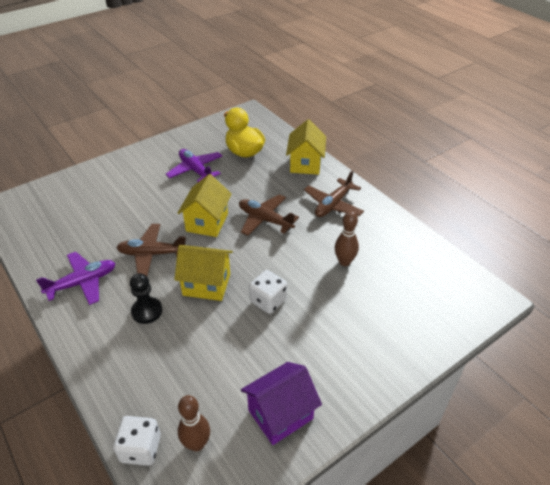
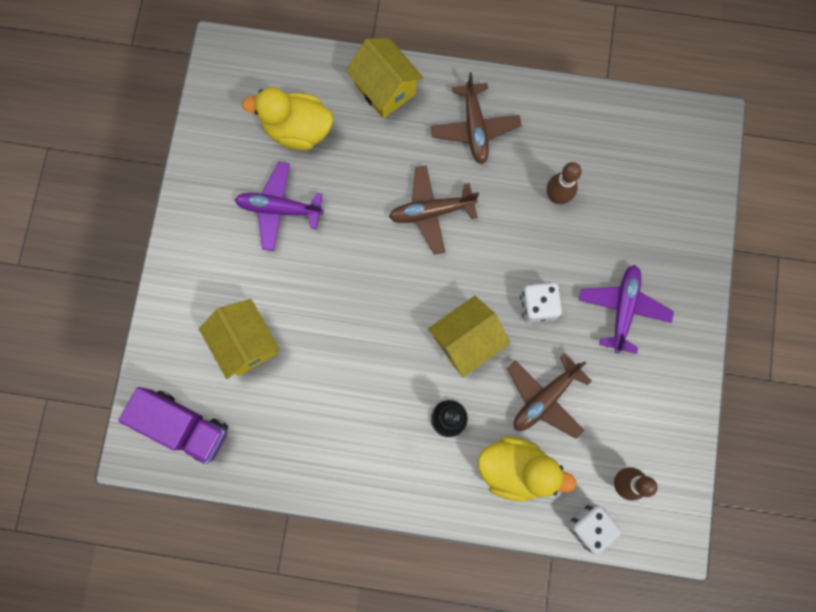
camera: 45 degrees left, 35 degrees up
purple plane [36,252,115,305] -> purple plane moved to [579,265,674,354]
brown plane [116,224,186,276] -> brown plane moved to [507,353,592,439]
yellow house [178,174,232,237] -> yellow house moved to [199,299,279,379]
purple house [241,362,322,445] -> none
none -> purple truck [118,387,228,464]
none -> yellow duck [478,436,577,501]

